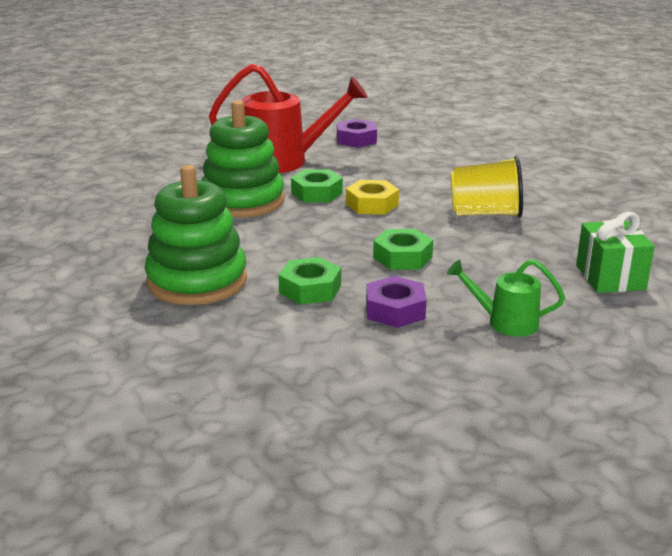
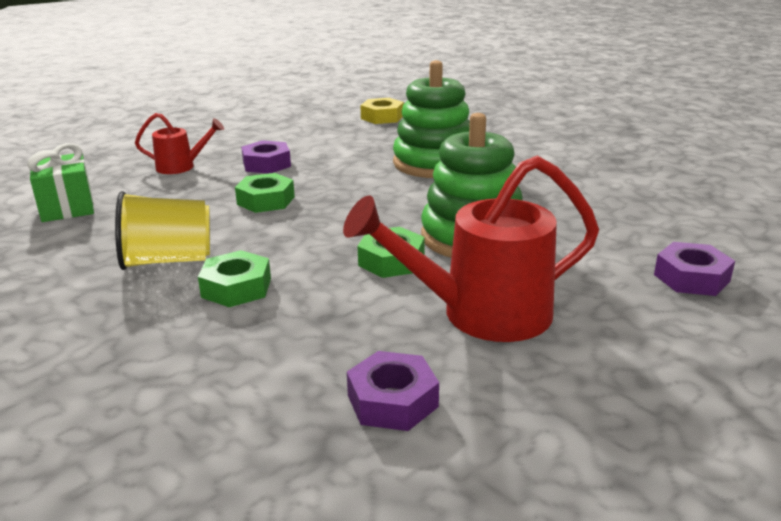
camera: 165 degrees right, 0 degrees up
green nut [278,257,341,305] -> green nut moved to [198,250,271,307]
yellow nut [346,180,399,215] -> yellow nut moved to [360,98,404,124]
green watering can [447,259,565,337] -> red watering can [135,113,224,174]
none -> purple nut [654,242,735,296]

